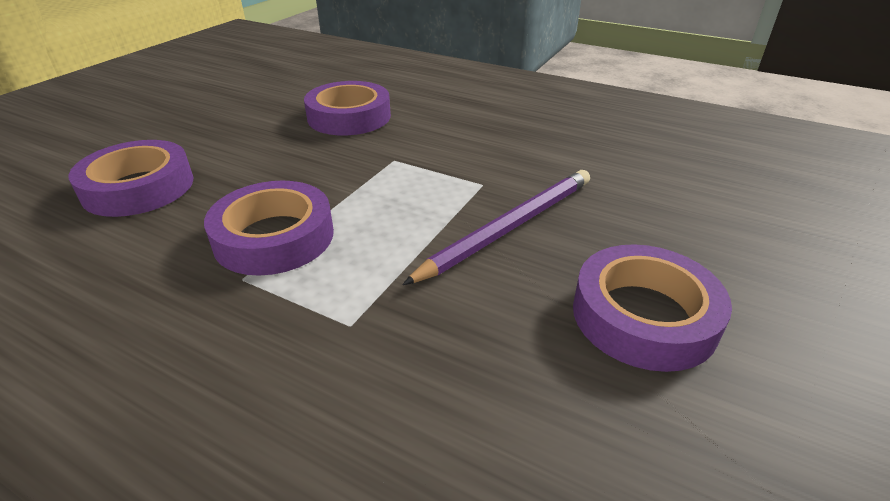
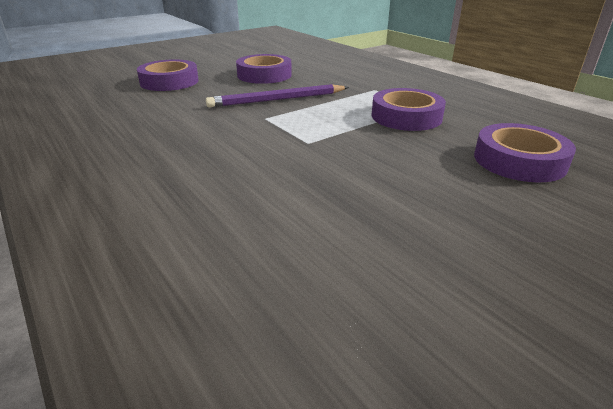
camera: 155 degrees left, 5 degrees down
purple tape [304,81,391,135] -> purple tape moved to [137,59,199,91]

